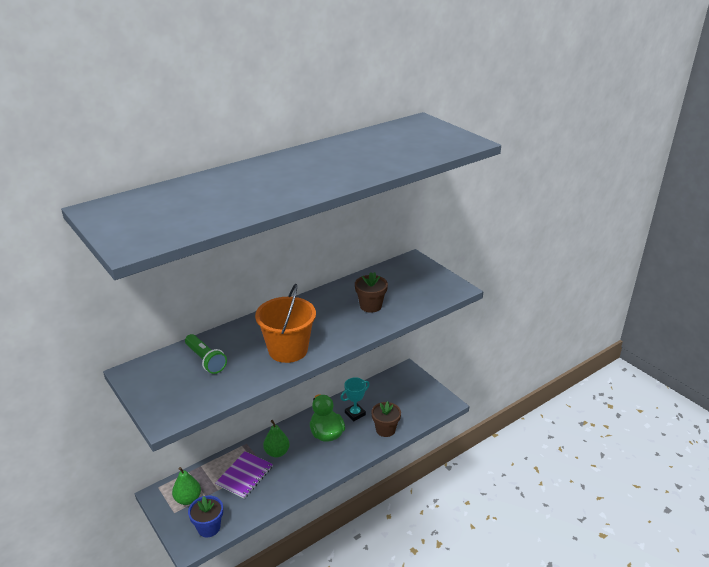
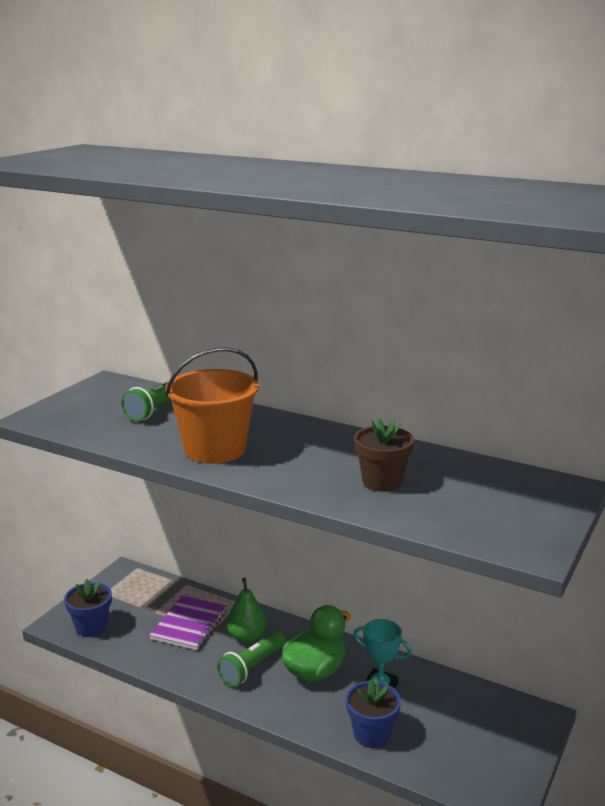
camera: 65 degrees right, 10 degrees down
green pear [172,467,201,505] -> none
purple notebook [215,451,273,499] -> purple notebook turned 75 degrees counterclockwise [149,596,227,650]
brown flower pot [371,401,401,437] -> blue flower pot [346,678,401,748]
none -> green flashlight [217,631,286,687]

